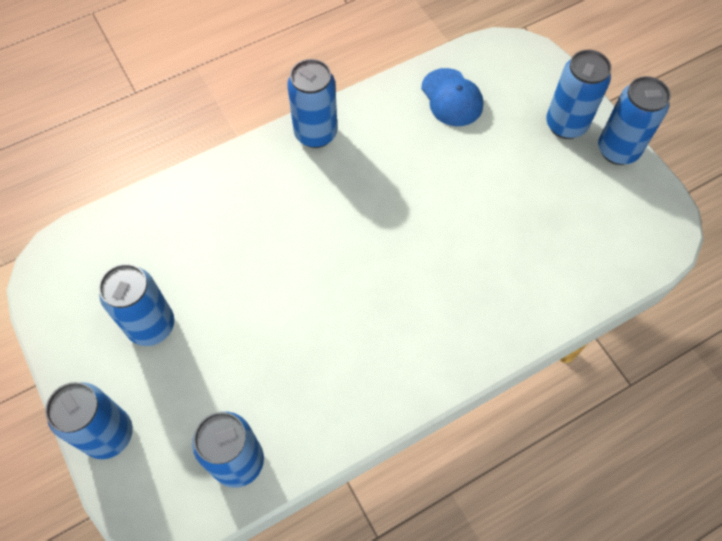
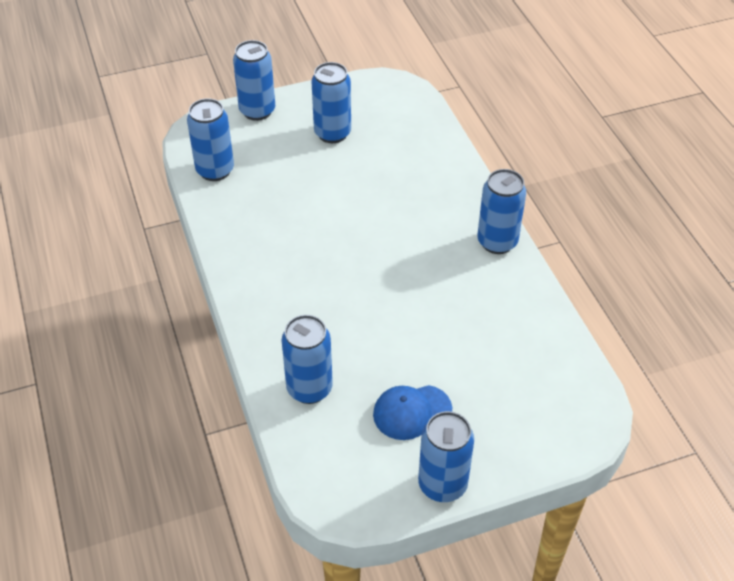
camera: 100 degrees right, 15 degrees down
blue cap [421,68,483,126] -> blue cap moved to [373,385,452,440]
blue can [546,50,611,139] -> blue can moved to [281,315,333,404]

